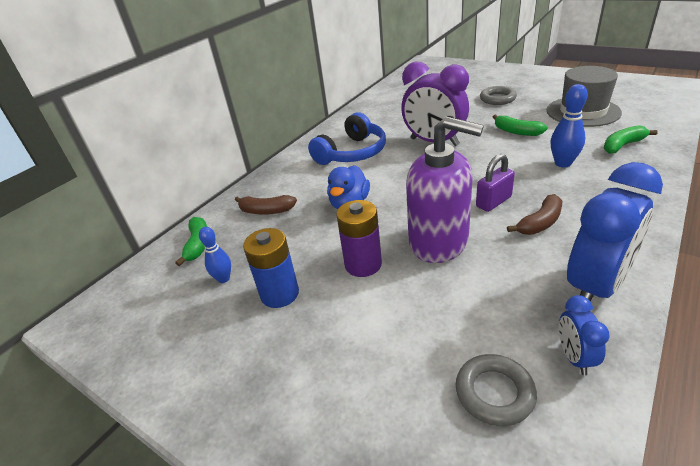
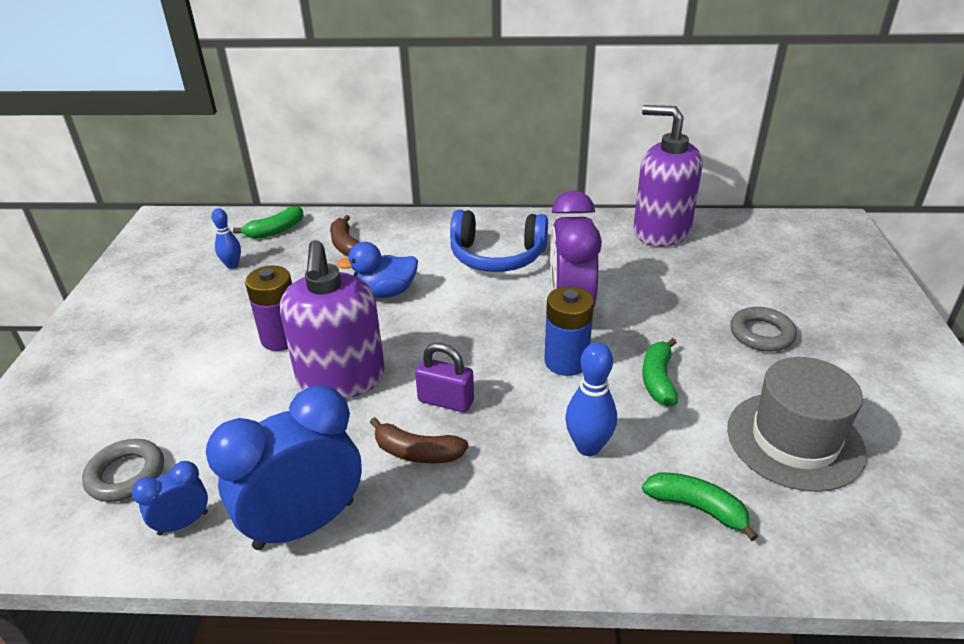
camera: 55 degrees right, 0 degrees up
blue battery [243,228,299,308] -> blue battery moved to [544,286,594,376]
blue clock [567,162,663,301] -> blue clock turned 135 degrees clockwise [206,386,362,550]
none -> purple soap dispenser [633,105,702,247]

